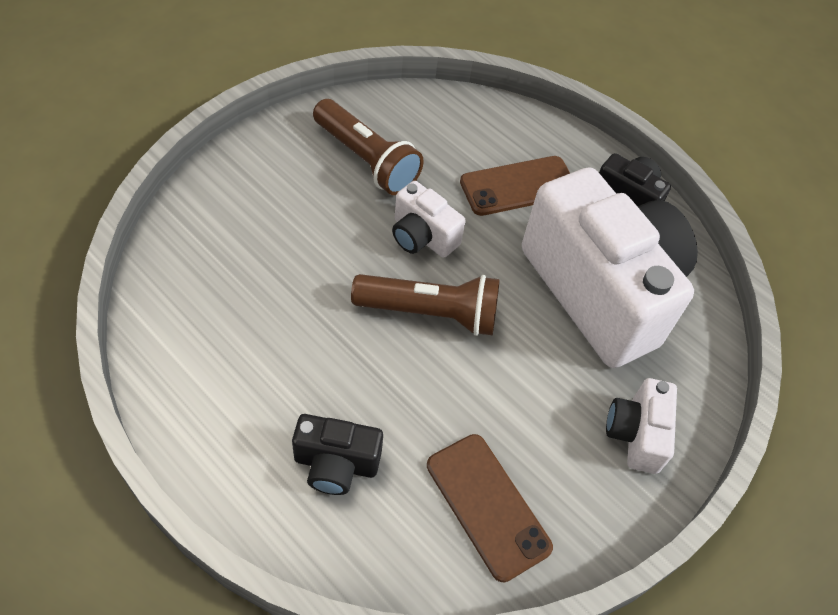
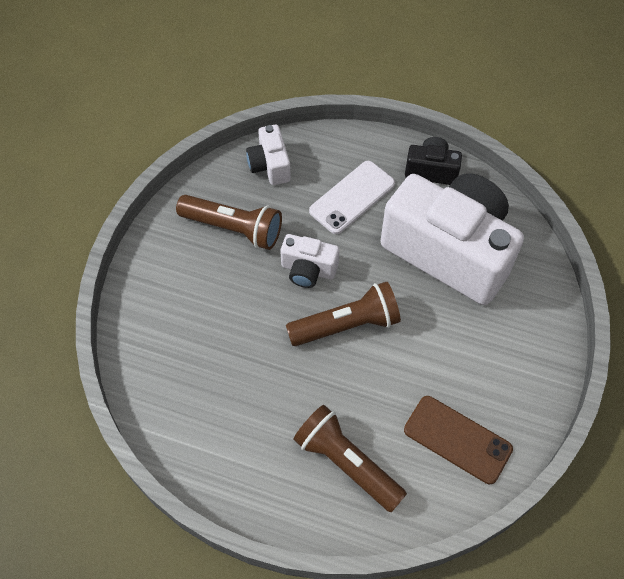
camera: 20 degrees left, 5 degrees up
black camera [292,414,383,495] -> brown flashlight [293,405,407,512]
brown phone [460,156,570,216] -> white phone [309,161,395,234]
white camera [606,378,677,474] -> white camera moved to [246,125,291,185]

